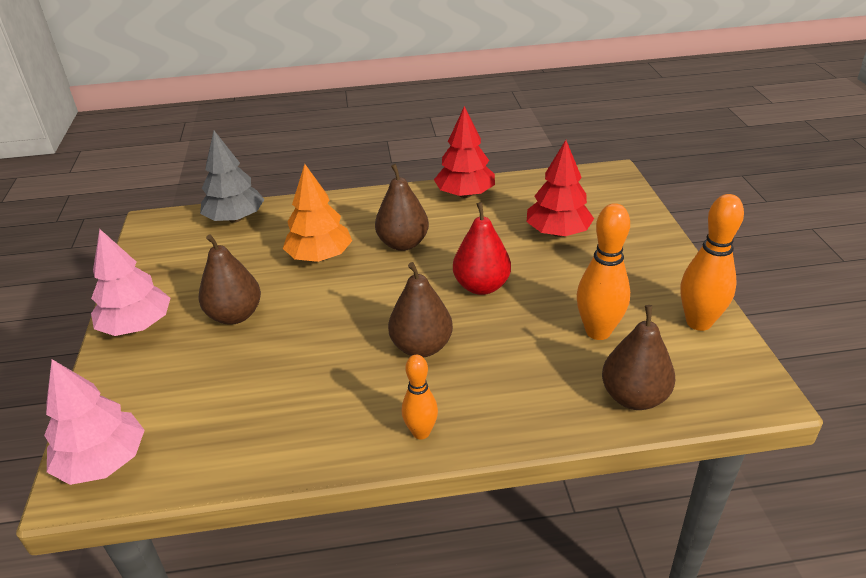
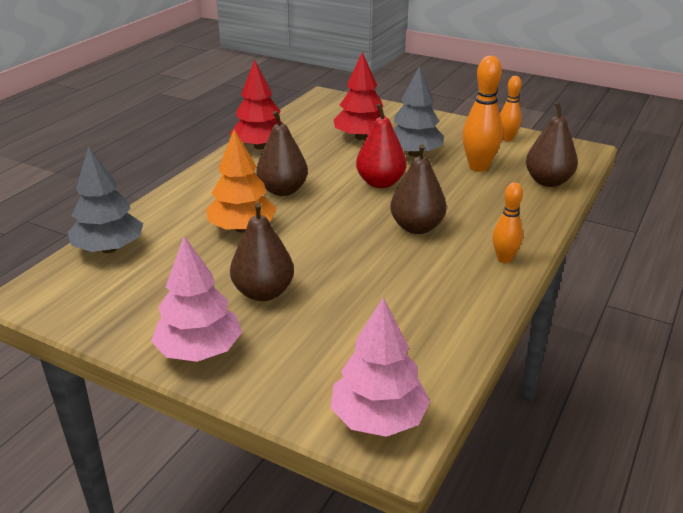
camera: 55 degrees left, 5 degrees down
orange bowling pin [680,194,744,331] -> orange bowling pin [500,76,522,141], size x0.62
none -> grey tree [393,66,444,157]

